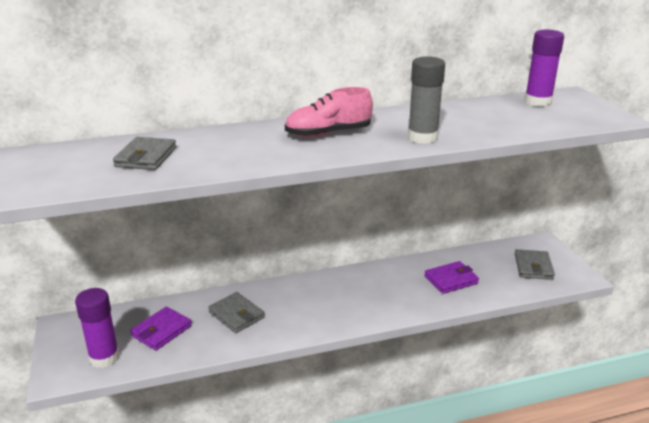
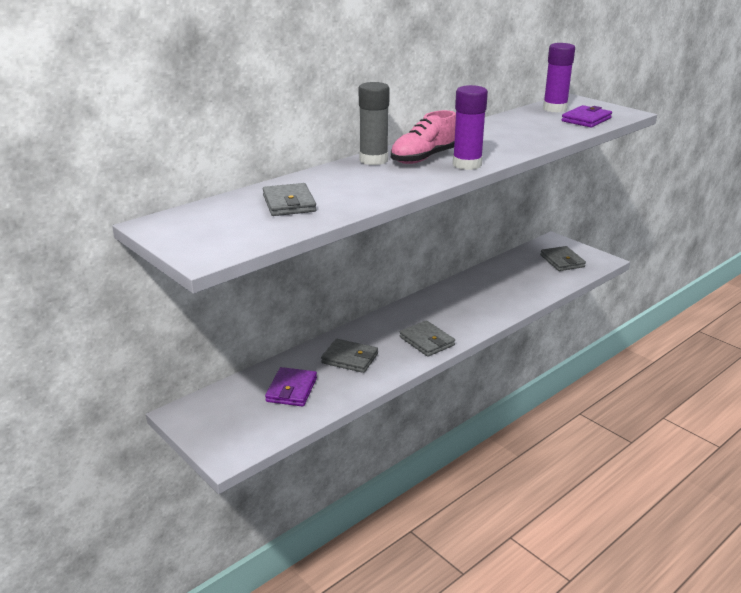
camera: 25 degrees left, 0 degrees up
purple glue stick [75,288,120,368] -> purple glue stick moved to [453,85,488,170]
grey glue stick [408,56,445,144] -> grey glue stick moved to [359,82,390,165]
purple wallet [424,261,479,294] -> purple wallet moved to [561,105,612,128]
none -> grey wallet [400,320,455,357]

